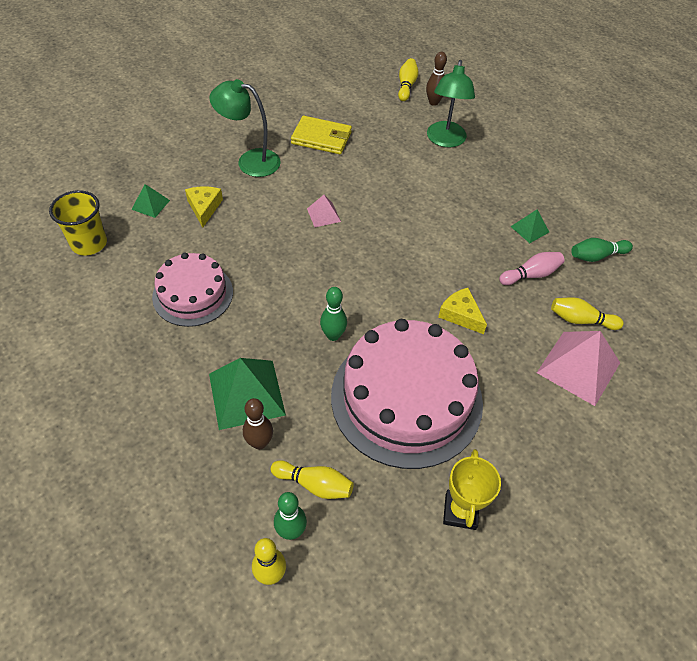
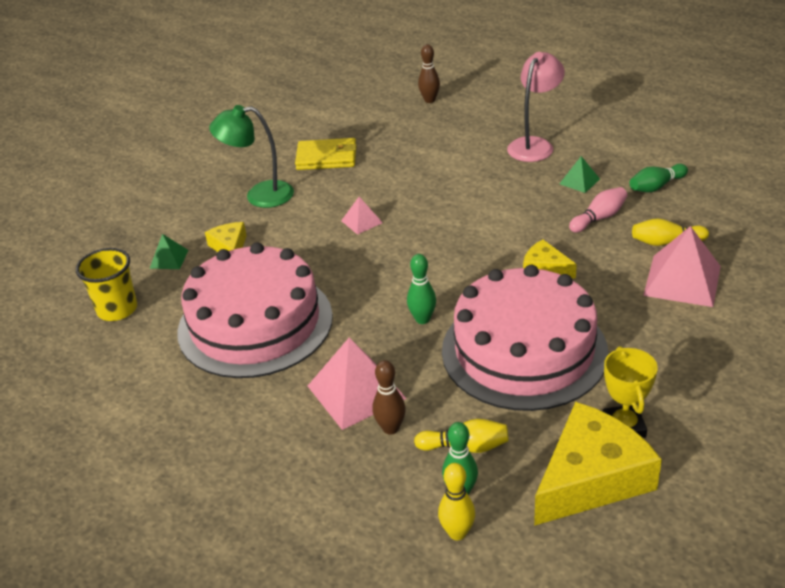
camera: 10 degrees left, 15 degrees down
pink cake [152,253,233,327] -> pink cake [177,242,333,378], size x1.73
green pyramid [209,358,286,430] -> pink pyramid [308,338,407,430]
yellow bowling pin [398,58,418,101] -> none
green lamp [427,60,475,148] -> none
none -> pink lamp [507,52,565,162]
none -> yellow cheese [534,402,662,526]

